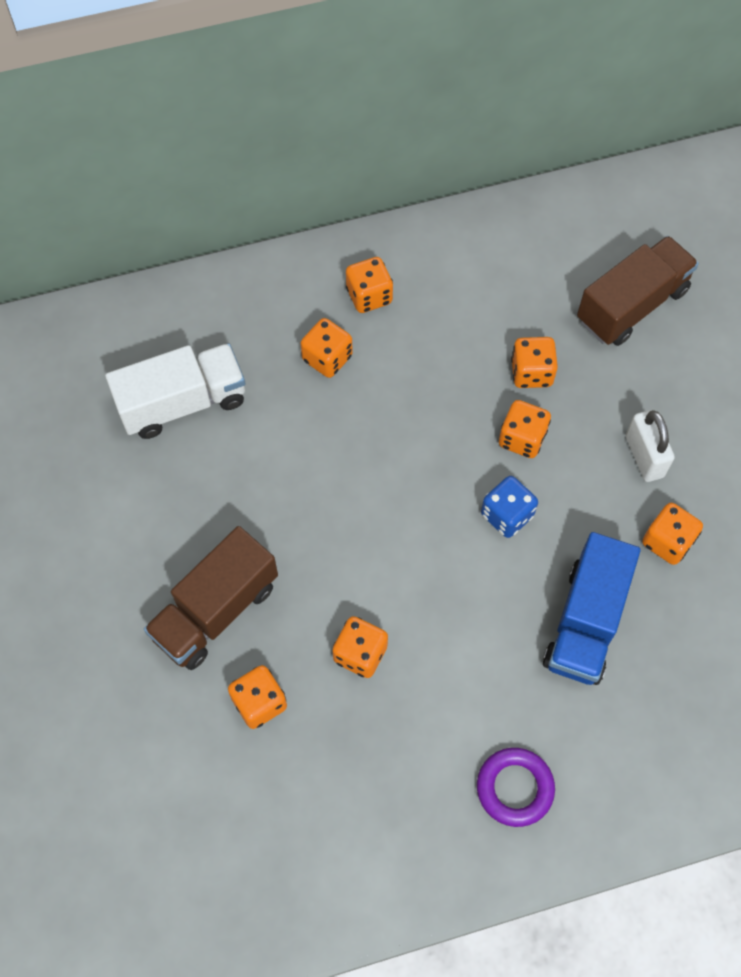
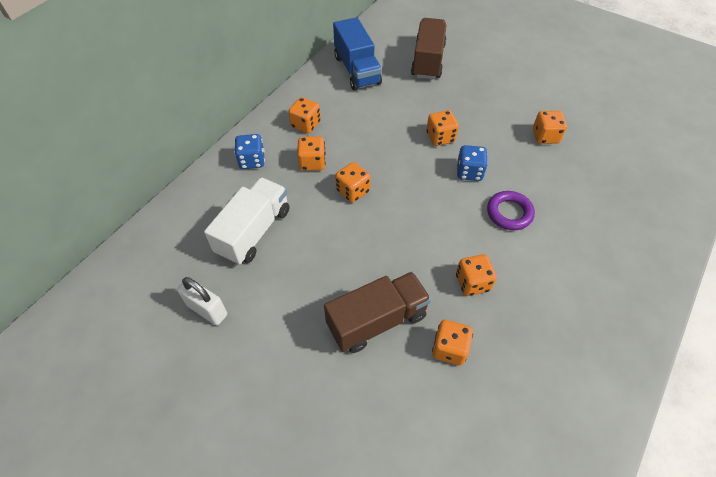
camera: 40 degrees left, 10 degrees down
brown truck [144,526,278,670] -> brown truck turned 120 degrees counterclockwise [324,271,431,353]
purple ring [477,748,555,827] -> purple ring moved to [487,191,535,230]
orange dice [511,337,558,388] -> orange dice moved to [335,162,370,203]
blue truck [543,532,641,685] -> blue truck moved to [333,17,382,90]
white padlock [626,410,675,482] -> white padlock moved to [177,277,227,326]
none -> blue dice [235,134,265,169]

